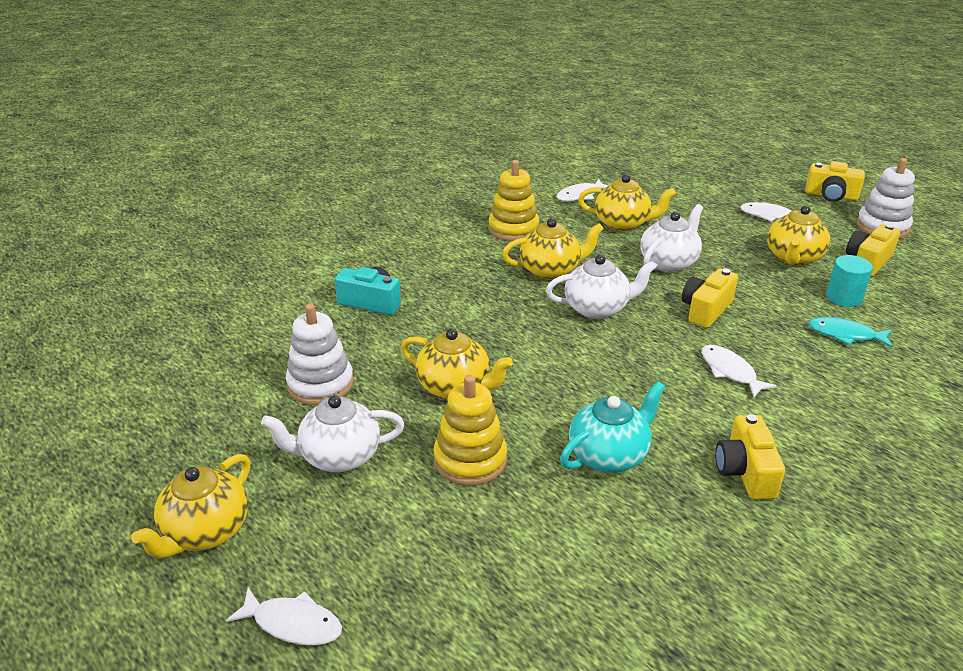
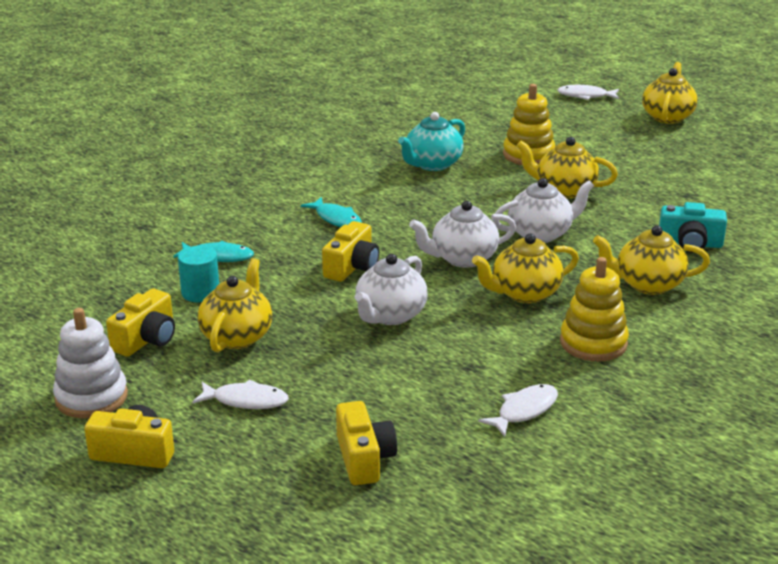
camera: 170 degrees right, 5 degrees down
white teapot [261,395,405,472] -> white teapot moved to [493,178,594,243]
white stacking toy [286,303,354,405] -> none
yellow teapot [578,174,676,231] -> yellow teapot moved to [593,225,710,295]
white fish [701,345,777,397] -> turquoise fish [301,197,362,227]
yellow camera [715,414,785,500] -> yellow camera moved to [336,401,397,485]

